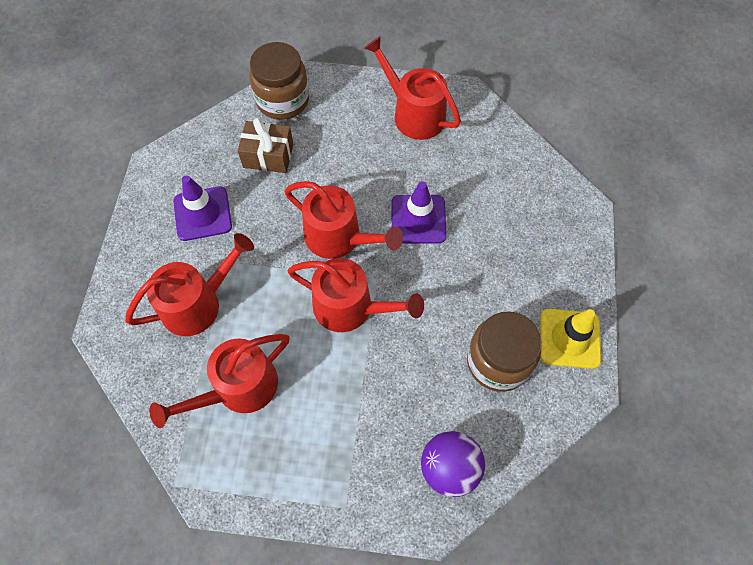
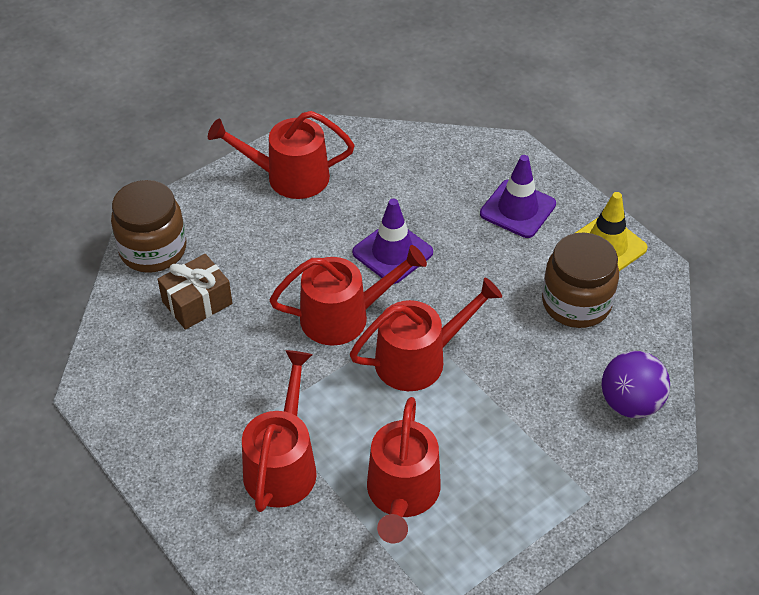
camera: 45 degrees left, 15 degrees down
purple traffic cone [173,175,232,241] -> purple traffic cone moved to [480,155,556,238]

